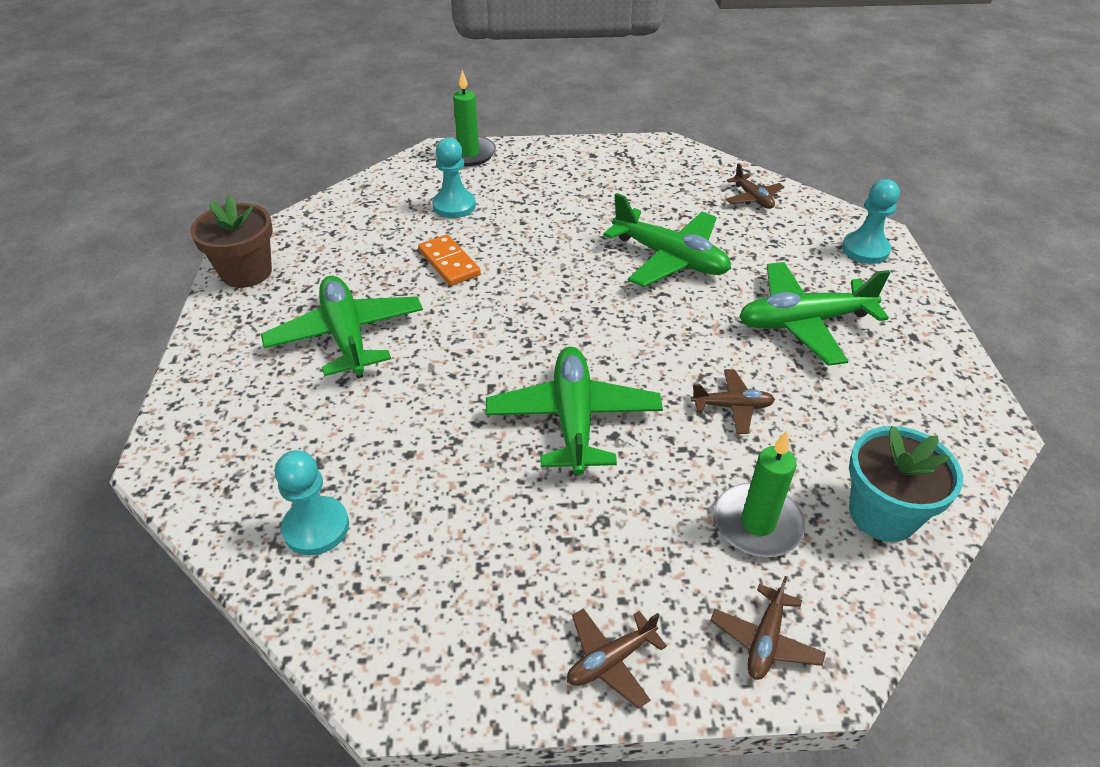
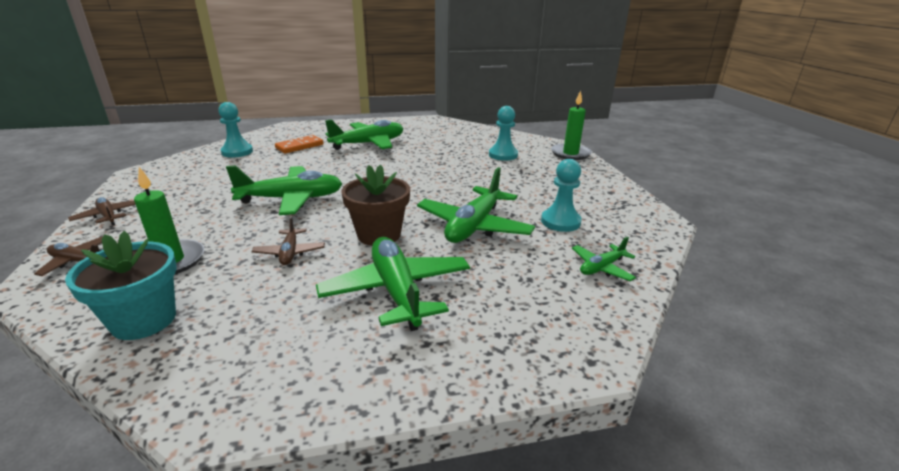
camera: 80 degrees right, 15 degrees down
brown flower pot [190,195,273,288] -> brown flower pot moved to [342,165,410,246]
orange domino [418,234,481,286] -> orange domino moved to [275,135,324,154]
brown plane [725,163,784,209] -> green plane [572,237,636,281]
turquoise pawn [842,179,900,264] -> turquoise pawn moved to [541,159,582,232]

